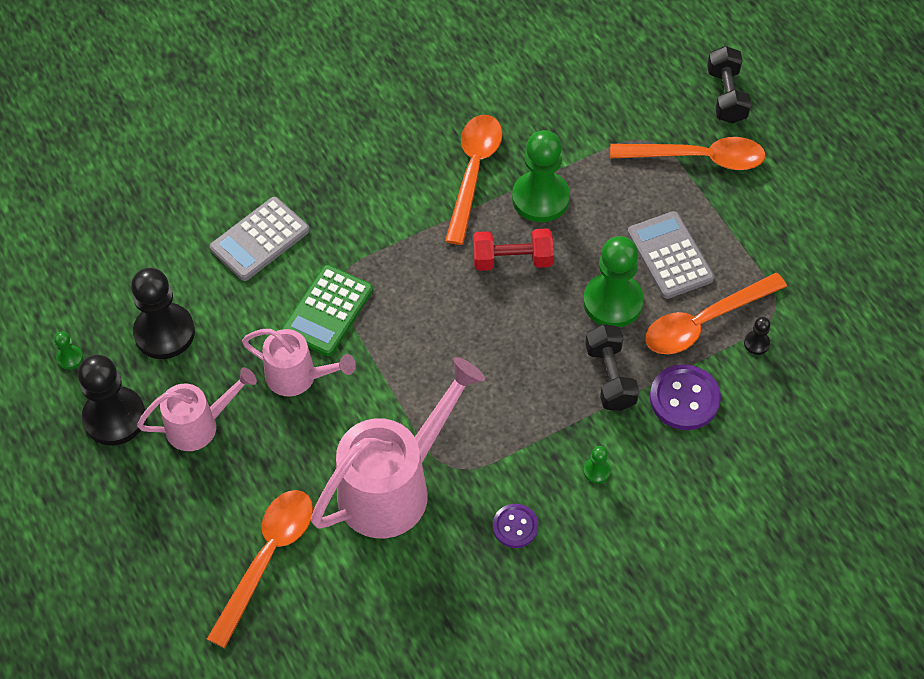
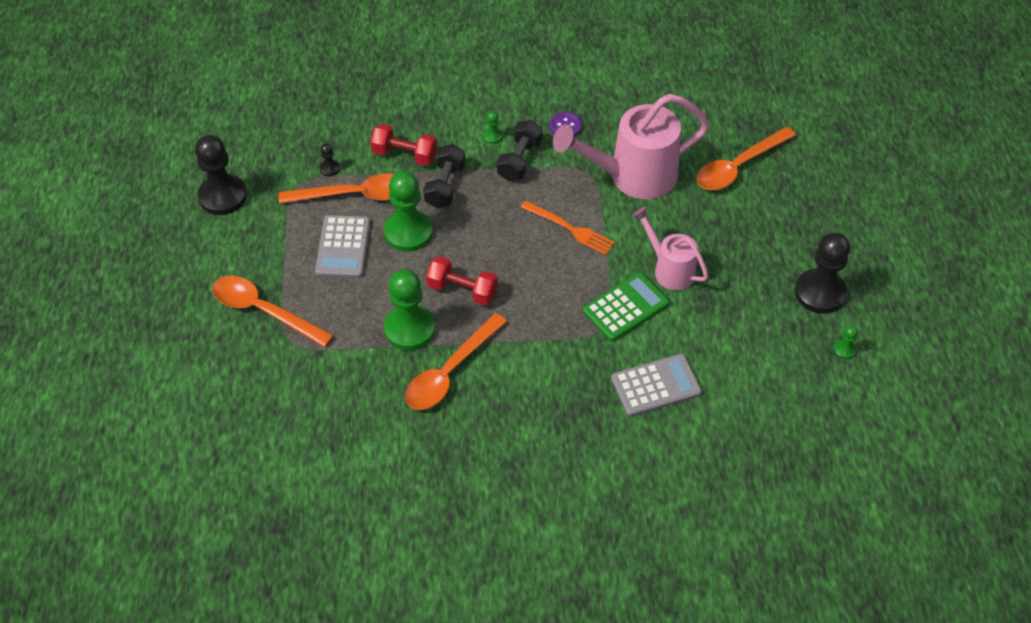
camera: 155 degrees left, 5 degrees down
black pawn [131,268,195,359] -> black pawn moved to [195,135,247,215]
pink watering can [137,367,257,451] -> none
purple button [650,364,721,430] -> red dumbbell [370,124,437,166]
black dumbbell [707,46,751,124] -> black dumbbell moved to [497,120,542,181]
none -> orange fork [520,201,615,255]

